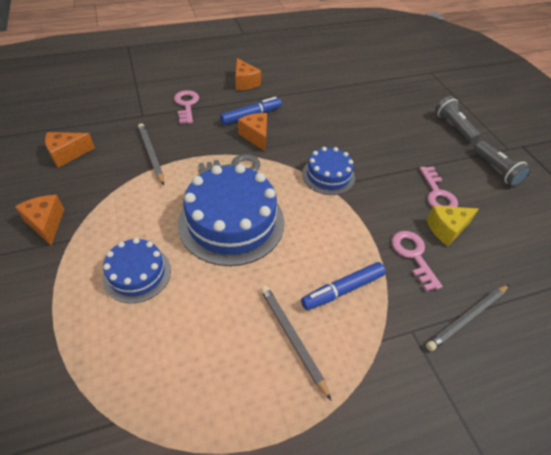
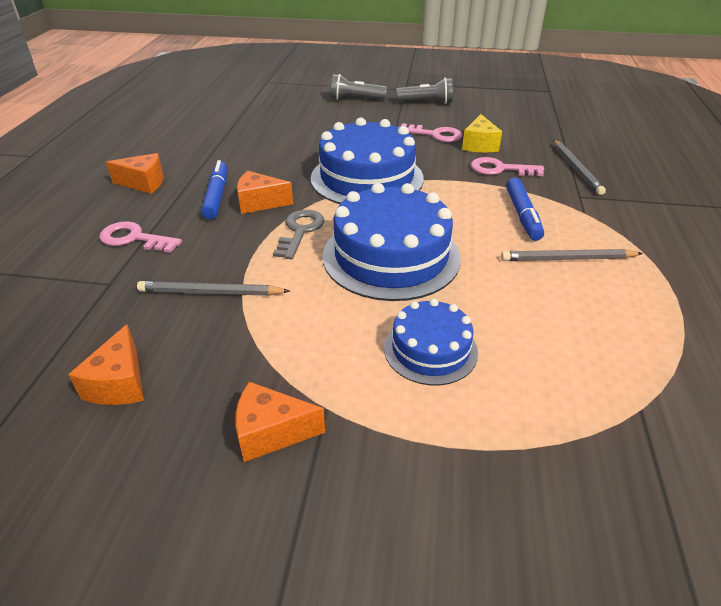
camera: 60 degrees left, 10 degrees down
blue cake [302,147,355,195] -> blue cake [311,117,424,204], size x1.78

